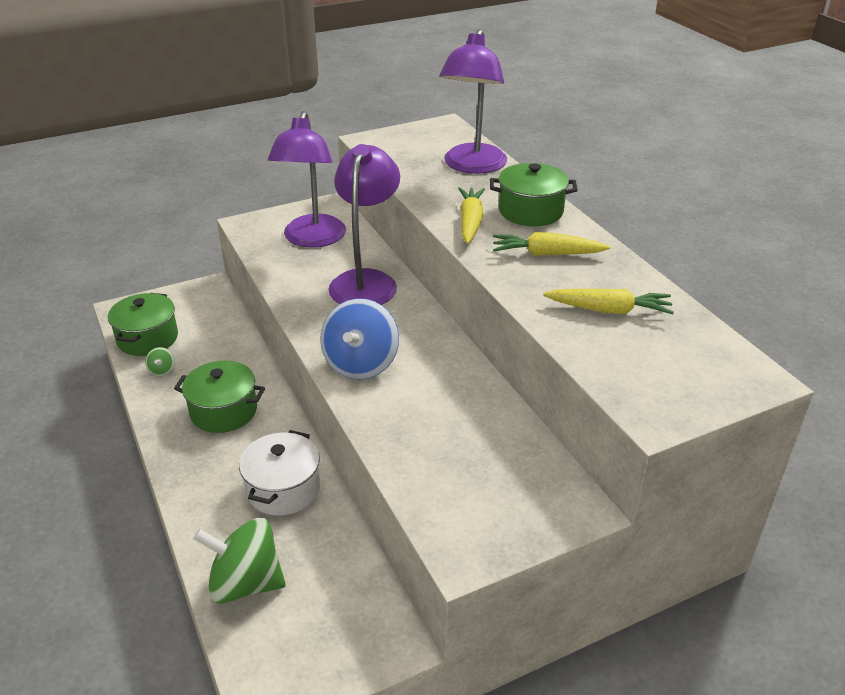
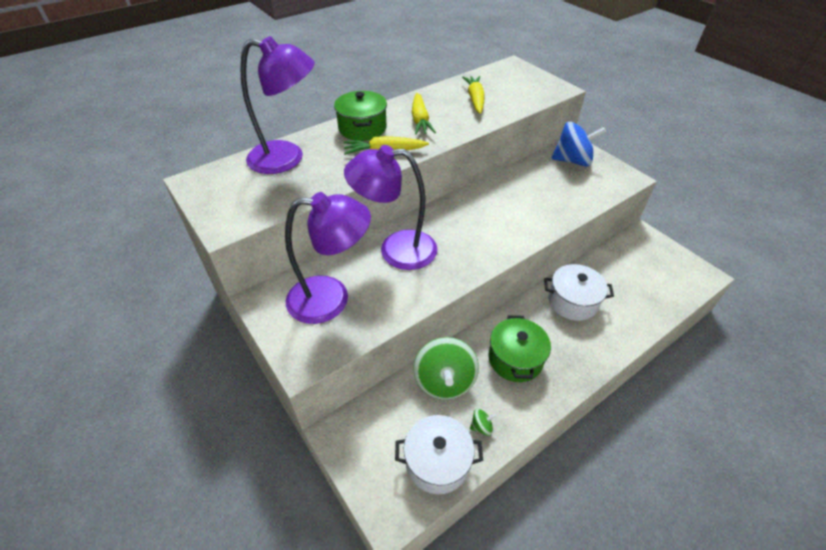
camera: 100 degrees left, 10 degrees up
green pot [108,293,178,356] -> white pot [395,415,483,494]
green spinning top [193,518,286,604] -> green spinning top moved to [413,337,479,400]
blue spinning top [320,298,399,380] -> blue spinning top moved to [551,121,606,167]

